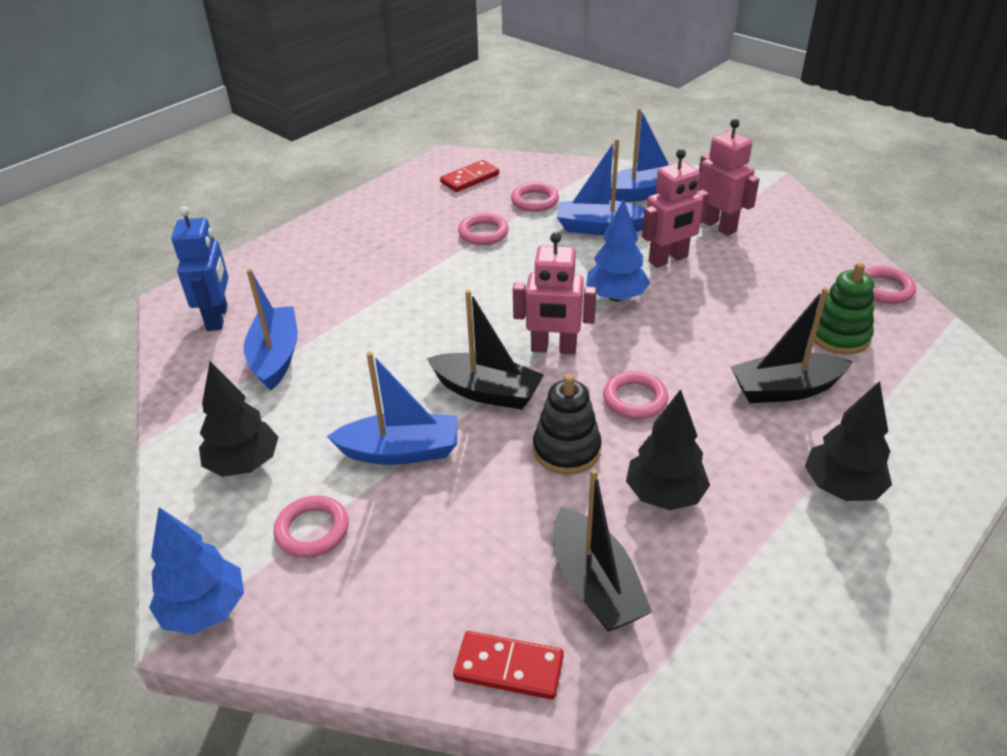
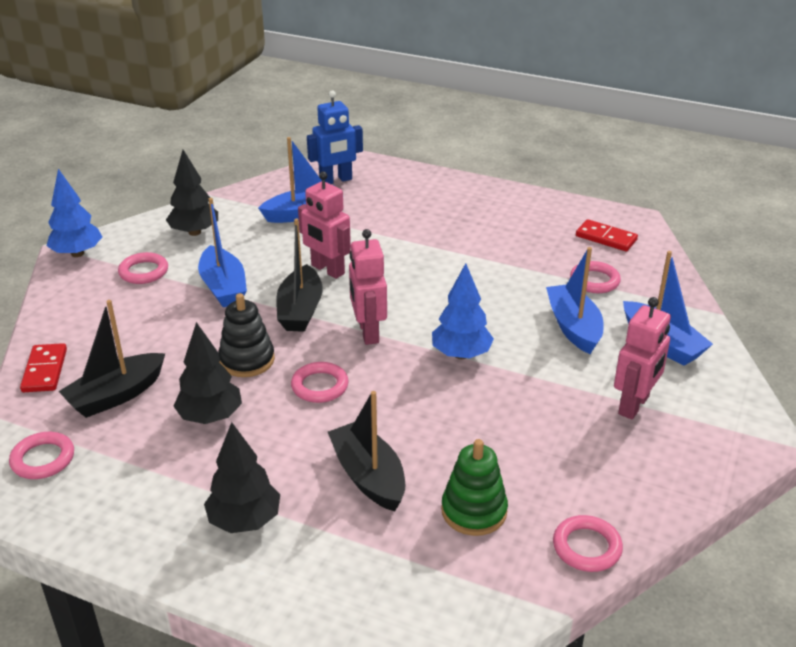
camera: 70 degrees right, 5 degrees down
pink ring [458,213,509,245] -> pink ring moved to [9,432,74,479]
pink robot [642,149,709,268] -> pink robot moved to [298,171,351,279]

